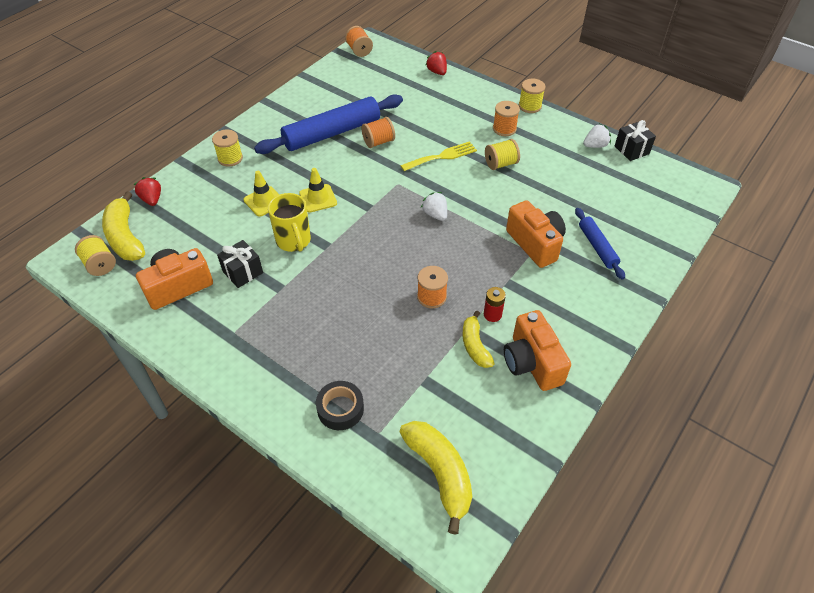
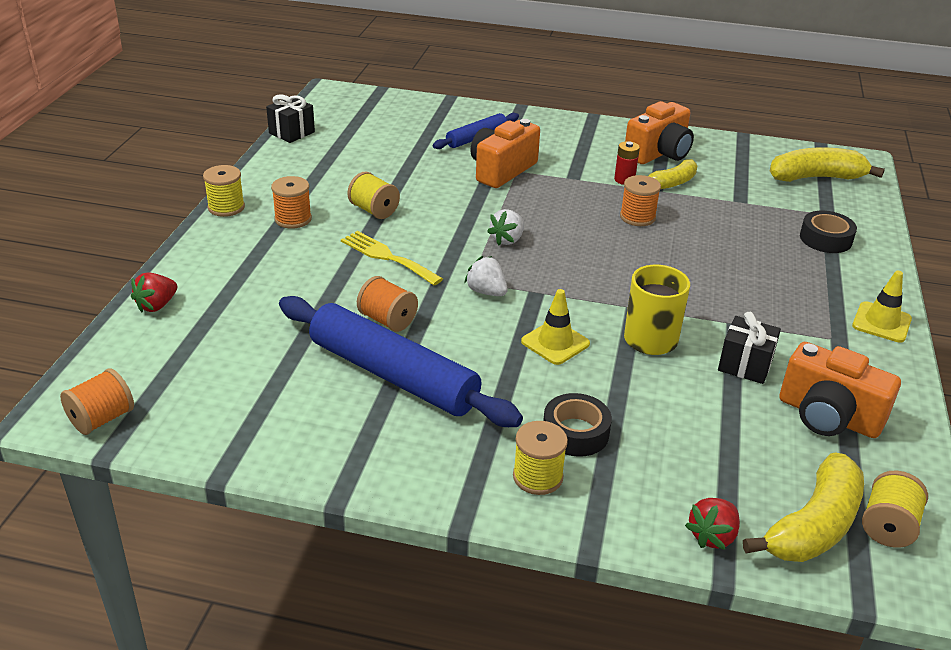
camera: 115 degrees left, 15 degrees down
yellow traffic cone [243,171,279,217] -> yellow traffic cone moved to [852,271,912,343]
yellow banana [400,421,472,535] -> yellow banana turned 45 degrees clockwise [770,147,885,182]
white strawberry [583,124,611,148] -> white strawberry moved to [464,256,508,296]
none -> black tape [543,393,612,457]

